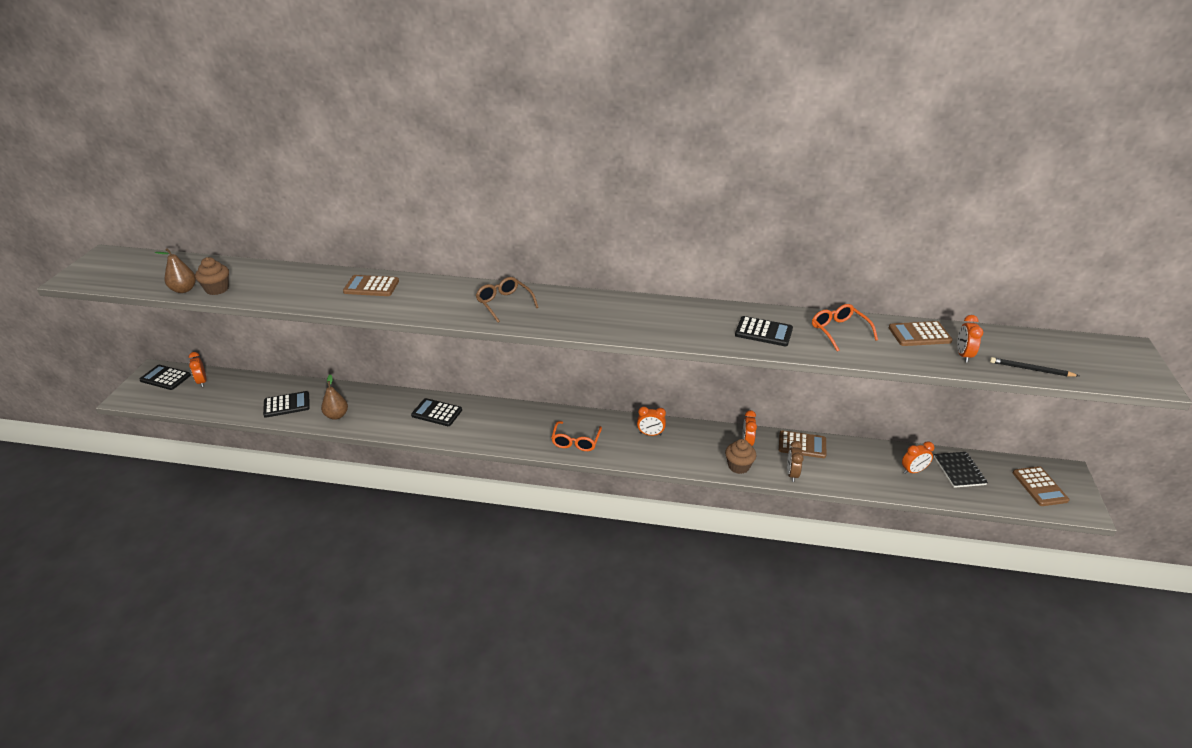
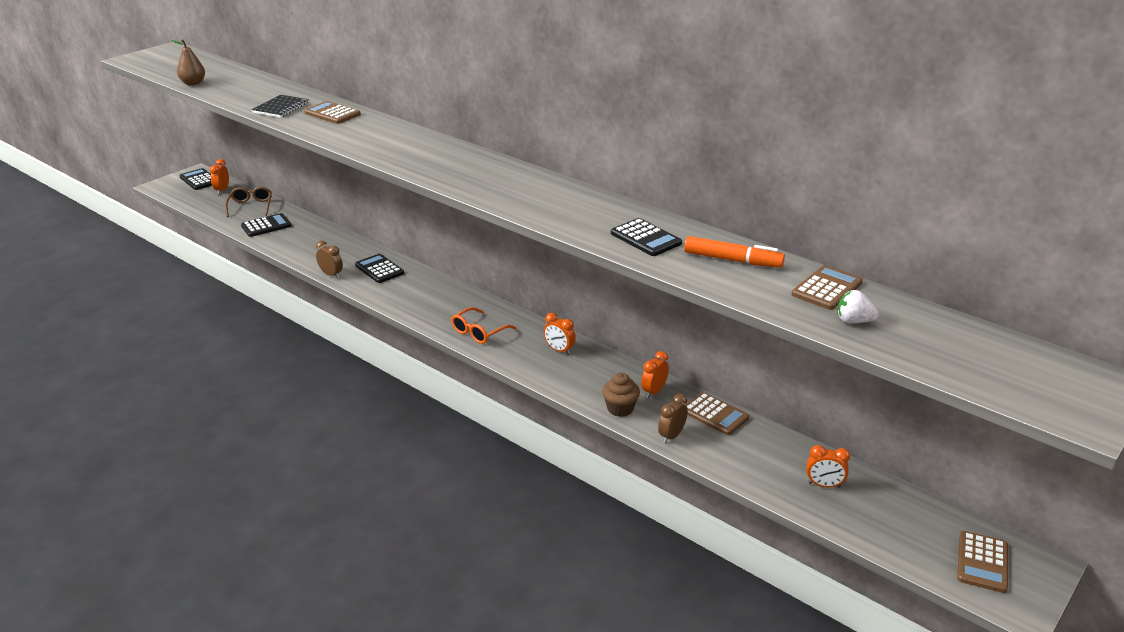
camera: 30 degrees right, 5 degrees down
brown cupcake [195,257,229,295] -> none
black calculator [263,391,310,418] -> black calculator turned 45 degrees counterclockwise [241,213,292,237]
brown pear [321,374,348,420] -> none
brown glasses [476,277,539,323] -> brown glasses moved to [225,186,272,217]
orange glasses [812,304,878,352] -> orange marker [684,236,785,268]
brown calculator [889,321,953,346] -> brown calculator turned 105 degrees clockwise [791,265,863,310]
black notebook [934,452,988,488] -> black notebook moved to [252,95,309,118]
orange clock [957,315,983,363] -> white strawberry [838,290,879,323]
black pencil [990,357,1079,377] -> none
none -> brown clock [316,241,343,278]

